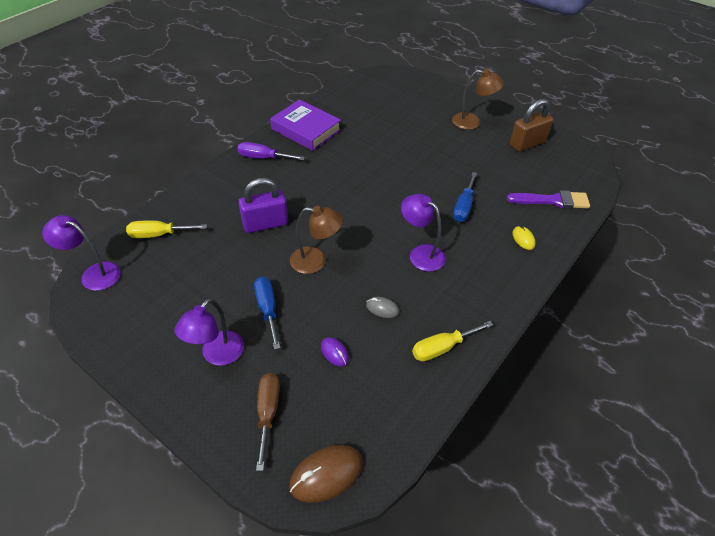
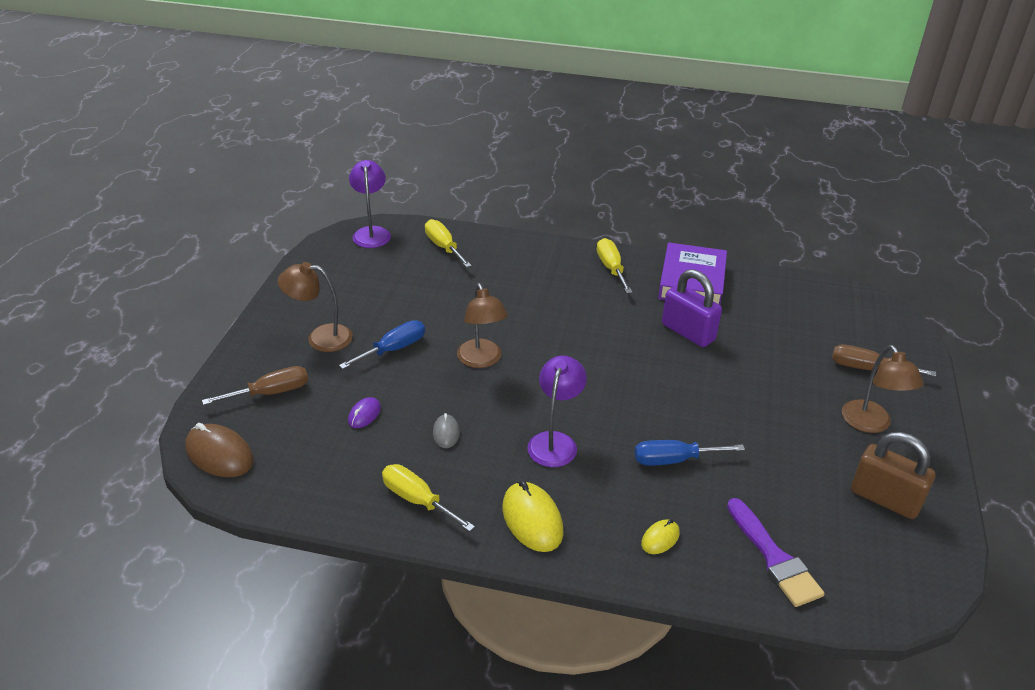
camera: 65 degrees right, 10 degrees down
purple lamp [174,299,244,366] -> brown lamp [277,262,353,352]
purple screwdriver [238,142,305,160] -> yellow screwdriver [597,238,632,293]
purple padlock [238,178,288,233] -> purple padlock moved to [662,269,722,347]
none -> yellow mouse [502,481,563,552]
none -> brown screwdriver [832,344,936,377]

